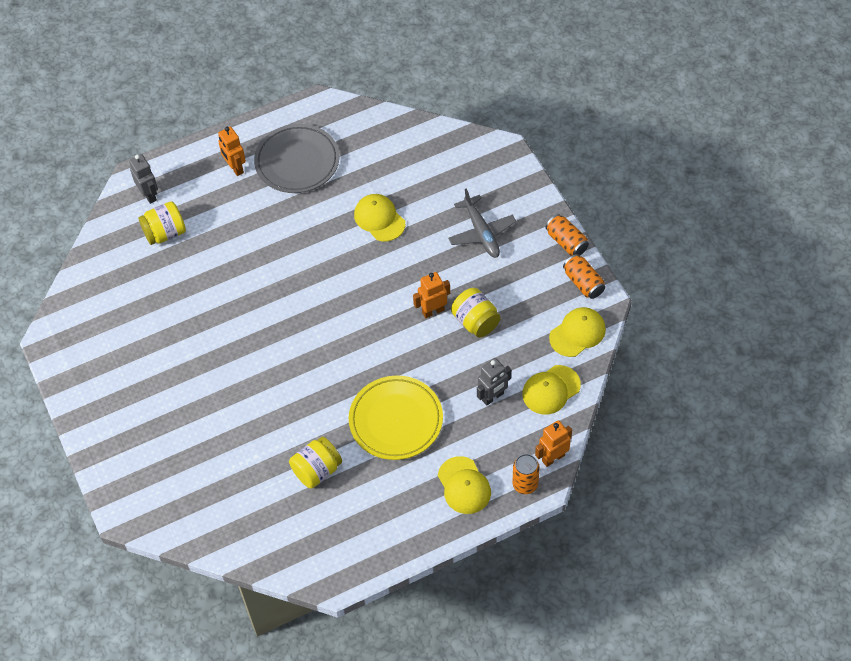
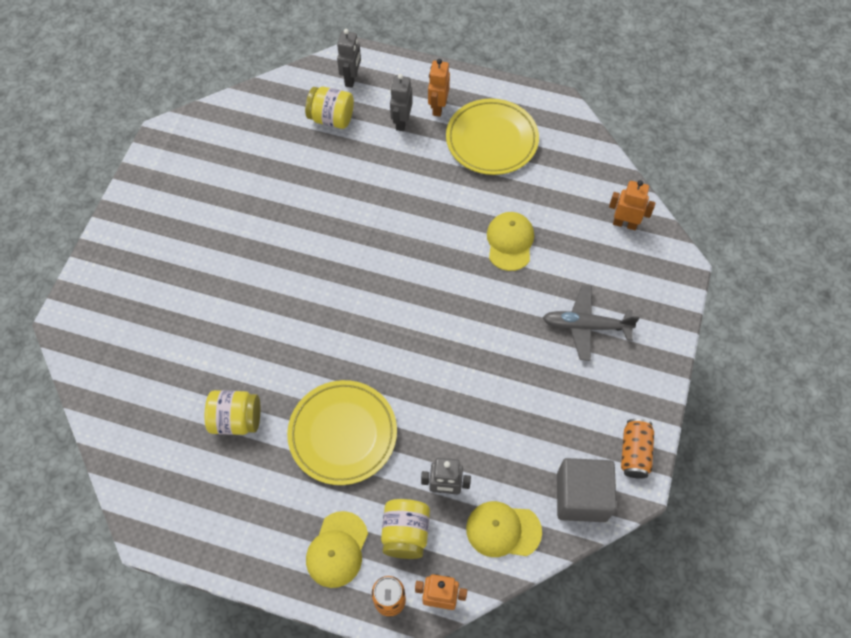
camera: 40 degrees right, 5 degrees up
grey plate [254,124,339,193] -> yellow plate [446,98,539,175]
orange robot [413,272,450,318] -> orange robot moved to [609,180,655,230]
grey plane [448,189,516,258] -> grey plane turned 75 degrees clockwise [543,285,640,361]
yellow jar [451,288,501,338] -> yellow jar moved to [381,499,430,559]
orange can [545,214,589,256] -> none
yellow cap [549,307,606,357] -> grey cube [557,458,617,522]
none -> grey robot [390,74,413,131]

